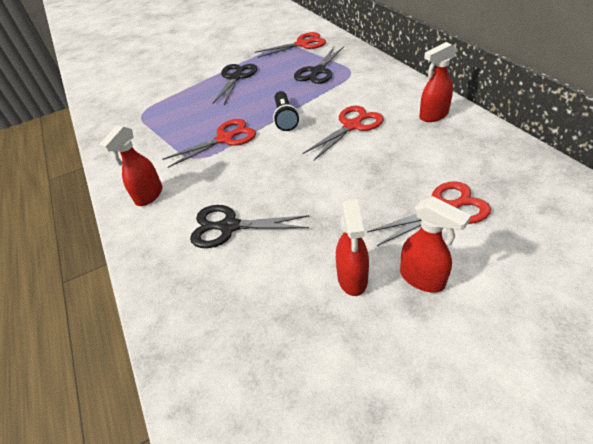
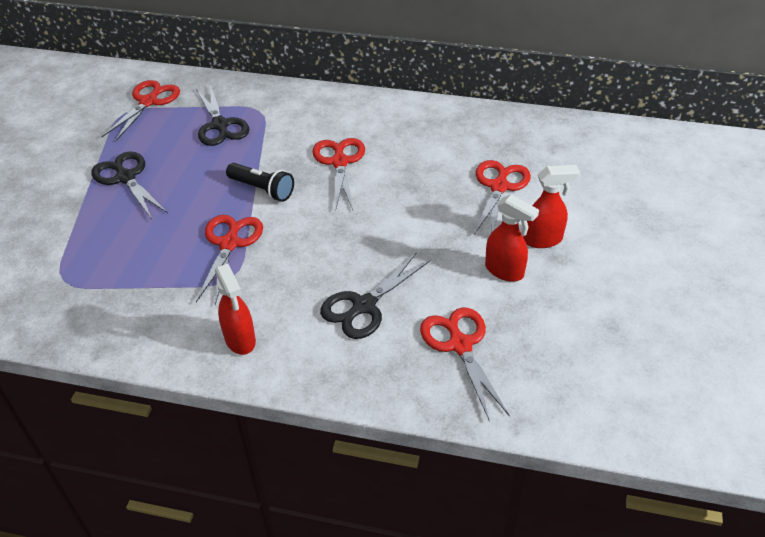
camera: 55 degrees left, 0 degrees up
red spray bottle [419,42,457,122] -> none
none -> red scissors [420,307,510,420]

